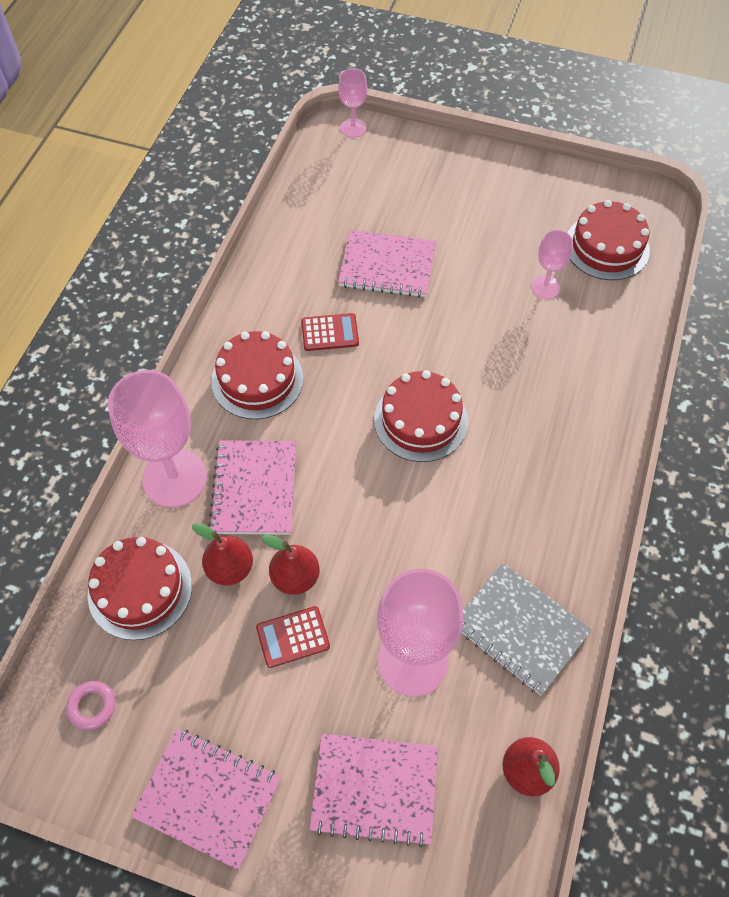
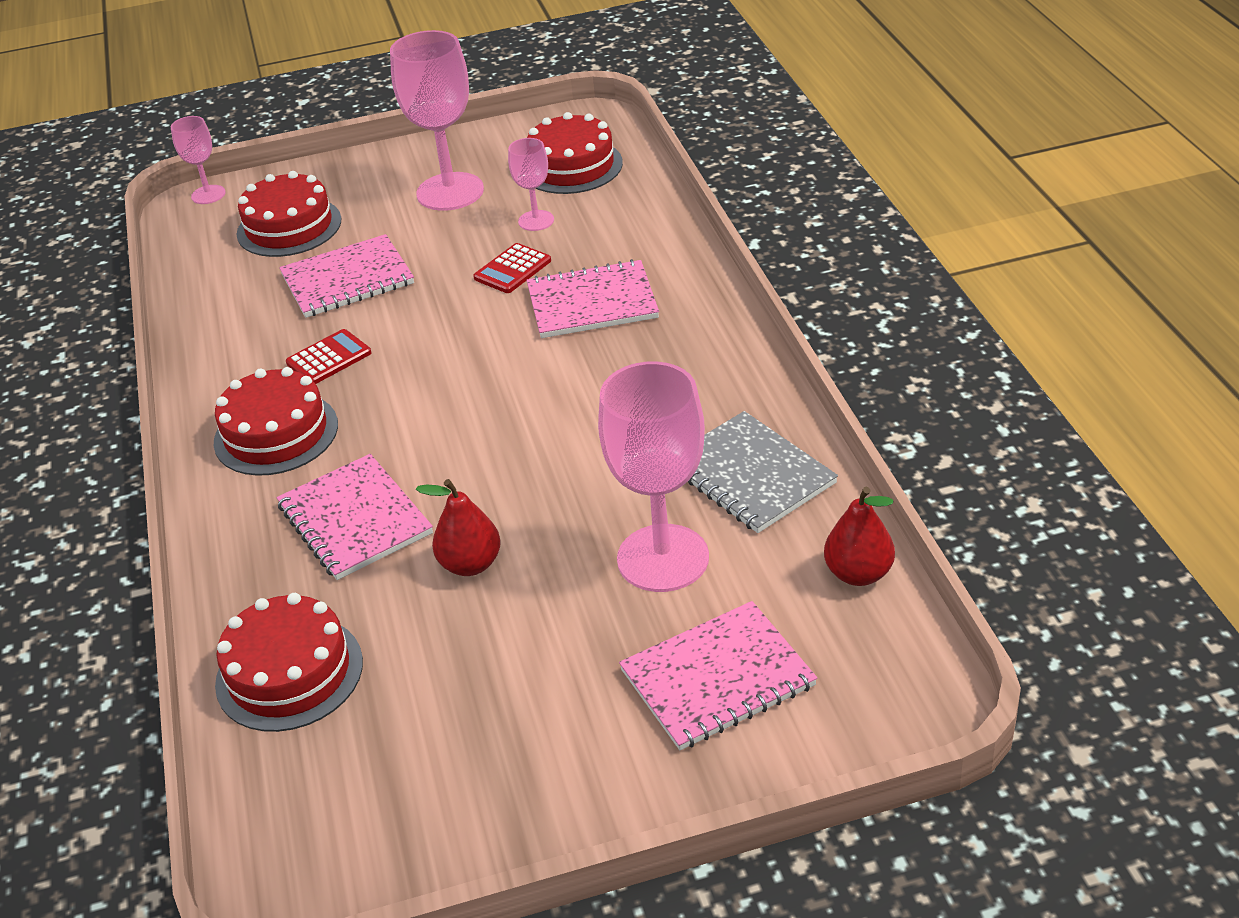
camera: 30 degrees left, 20 degrees down
pink ring [66,681,116,730] -> none
pink goblet [108,370,207,507] -> pink goblet moved to [390,30,484,211]
pink notebook [131,729,281,870] -> pink notebook moved to [527,259,659,338]
red pear [192,523,253,586] -> none
red calculator [256,606,330,668] -> red calculator moved to [473,243,551,293]
red cake [374,370,468,462] -> red cake moved to [237,171,342,257]
grey notebook [461,563,592,696] -> grey notebook turned 45 degrees clockwise [688,411,838,533]

